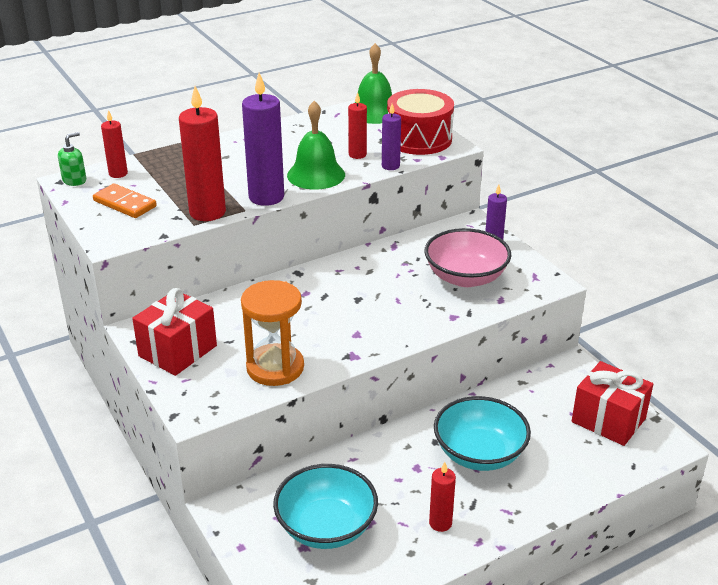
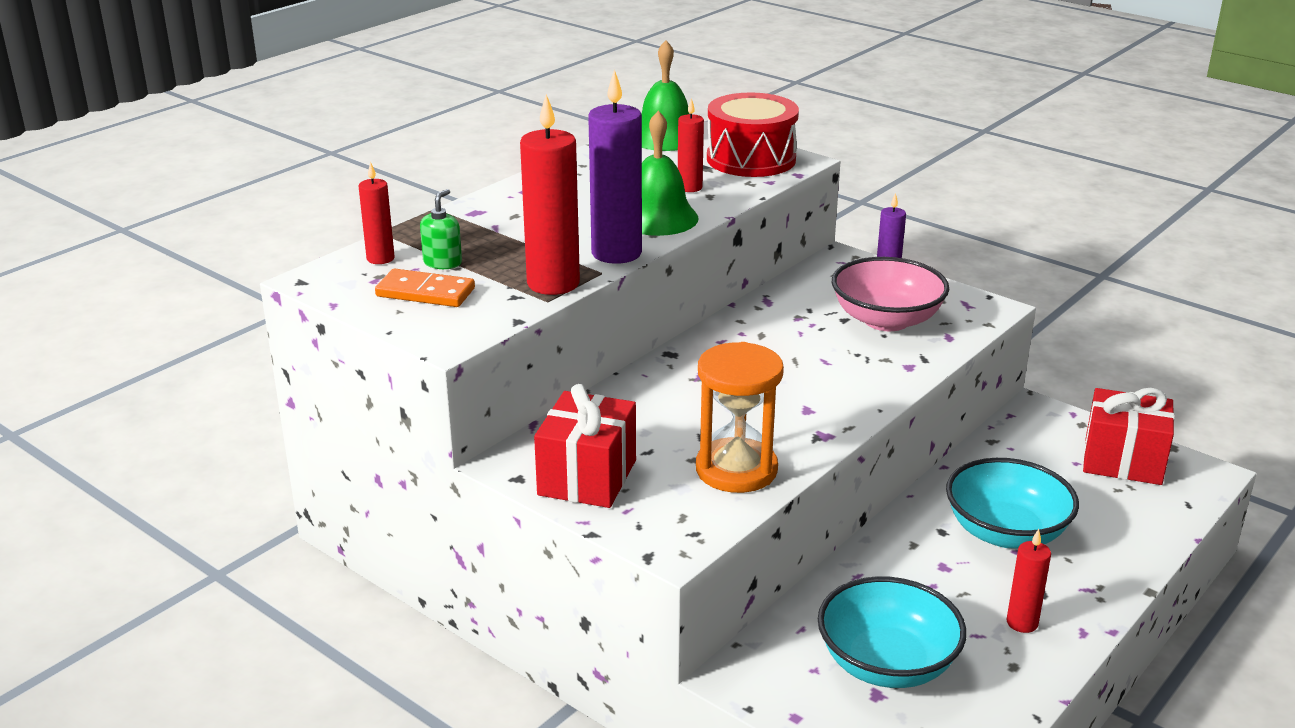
camera: 20 degrees left, 5 degrees down
green soap dispenser [58,132,86,186] -> green soap dispenser moved to [420,189,462,269]
purple candle [382,104,401,170] -> none

